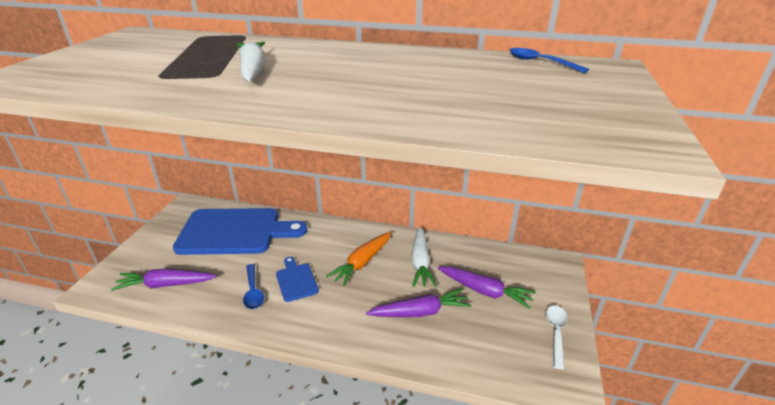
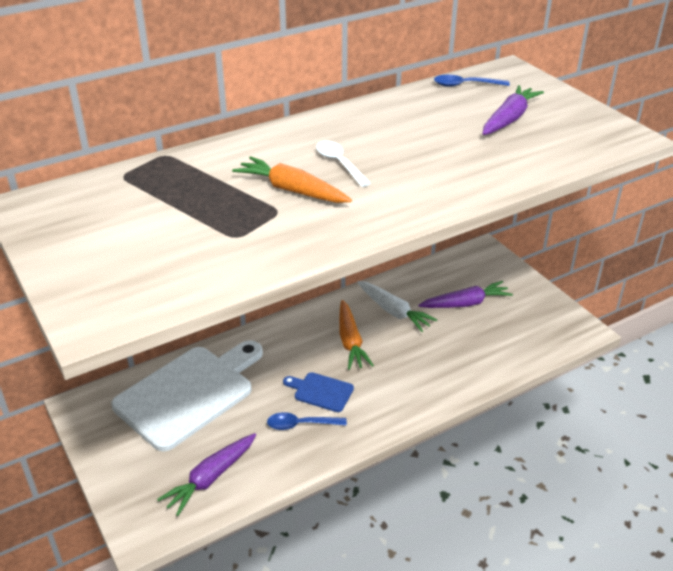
camera: 45 degrees left, 5 degrees up
blue cutting board [173,208,307,255] -> white cutting board [111,340,263,451]
white carrot [236,42,265,82] -> orange carrot [232,156,352,203]
blue spoon [243,264,264,309] -> blue spoon turned 150 degrees clockwise [267,412,347,430]
purple carrot [366,288,471,317] -> purple carrot moved to [482,85,544,135]
white spoon [546,305,568,369] -> white spoon moved to [316,141,371,187]

